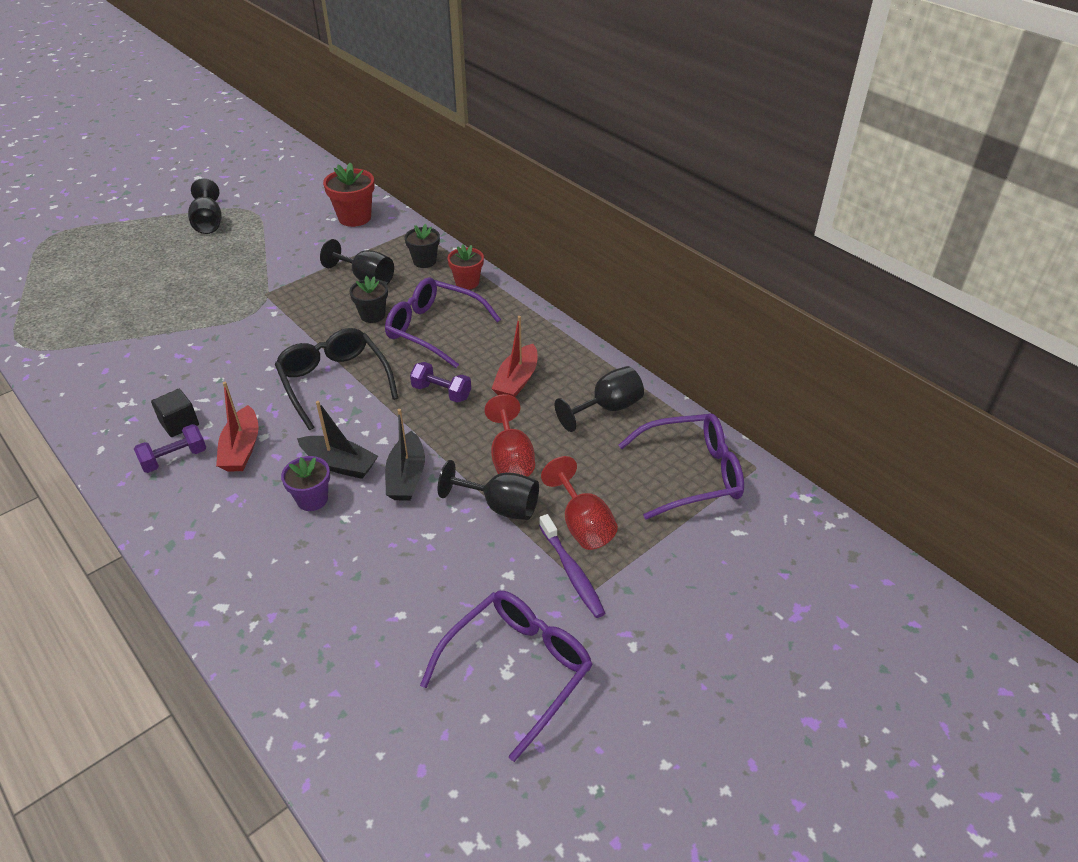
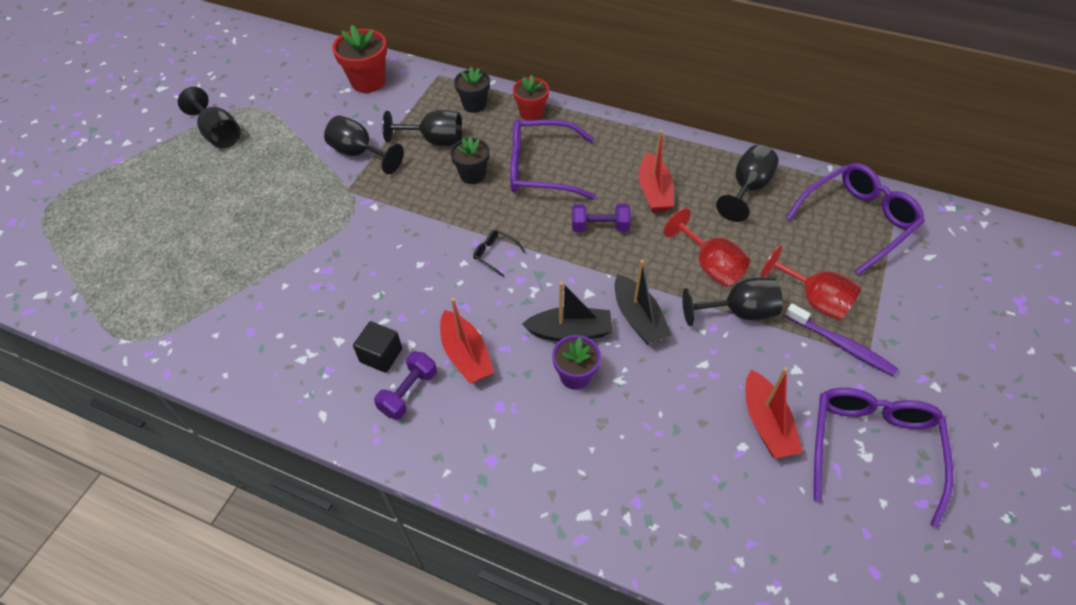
camera: 25 degrees left, 10 degrees up
black glasses [275,328,398,430] -> black glasses [473,230,526,277], size x0.41
none -> black goblet [324,115,404,174]
none -> red boat [746,367,803,458]

